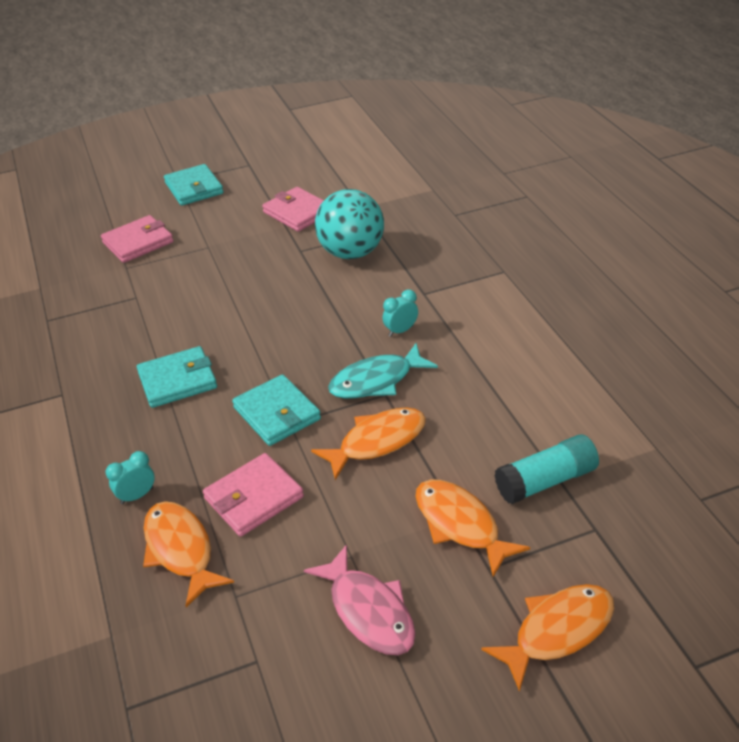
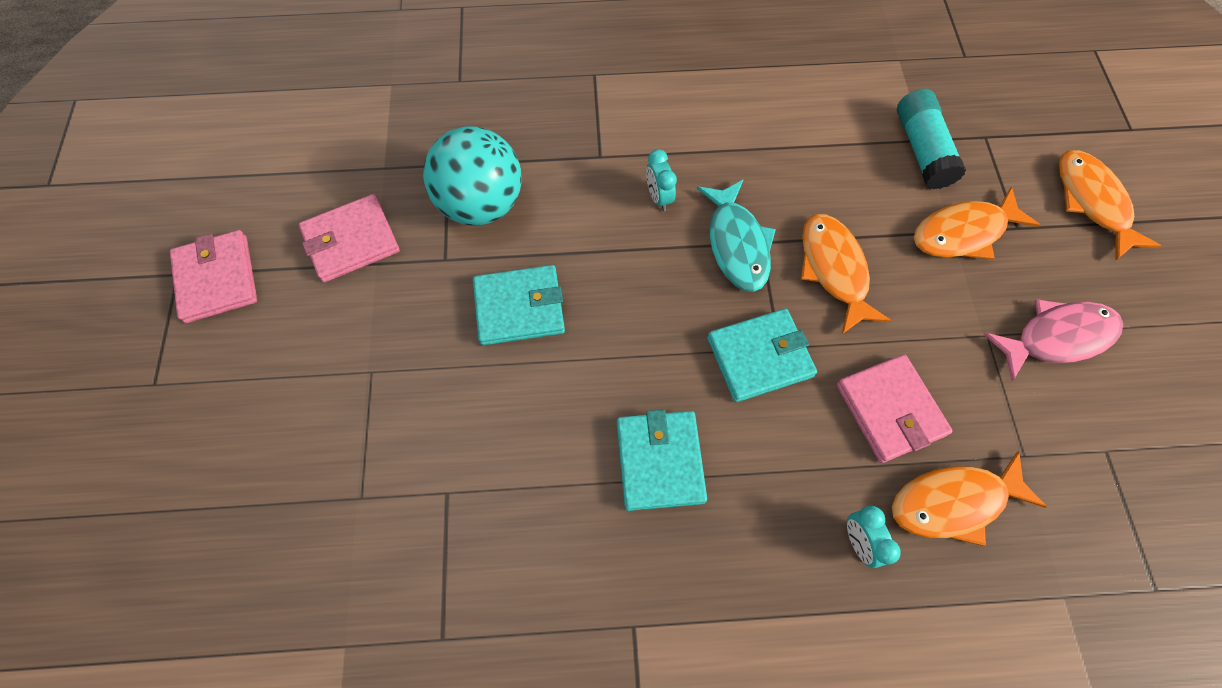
camera: 75 degrees left, 25 degrees up
pink wallet [101,215,174,263] -> pink wallet moved to [170,230,257,323]
turquoise wallet [164,164,224,206] -> turquoise wallet moved to [473,265,565,345]

